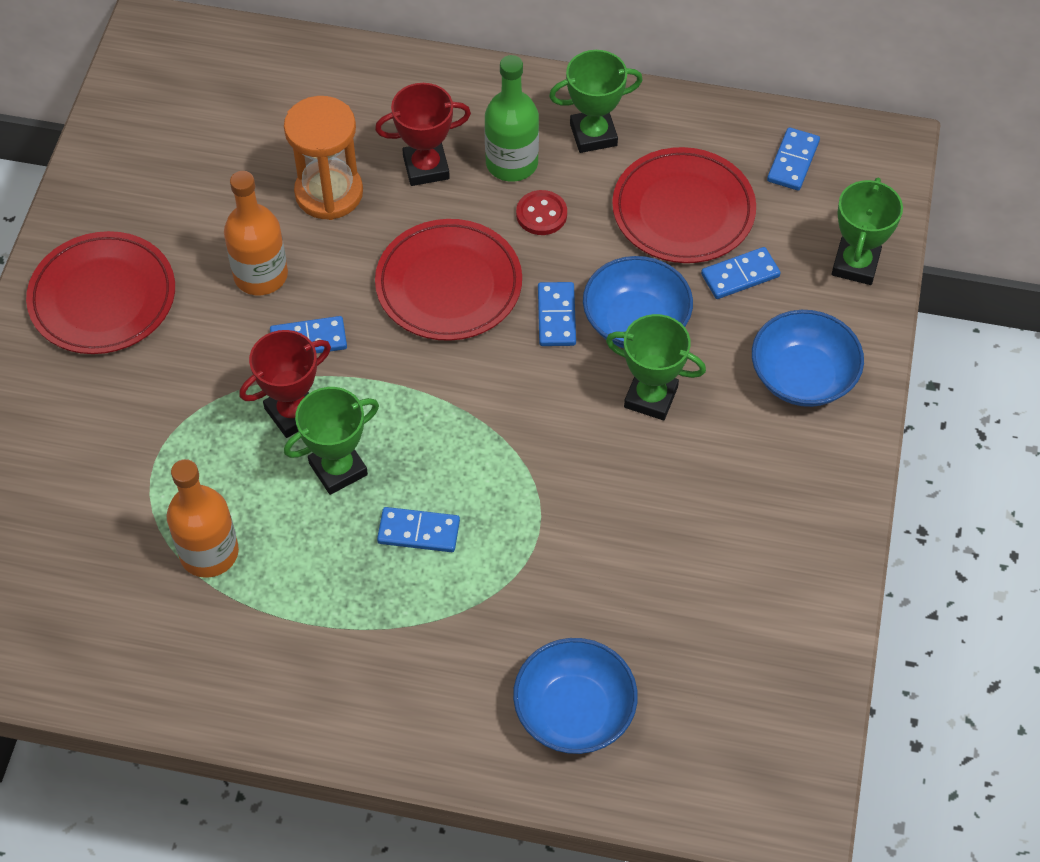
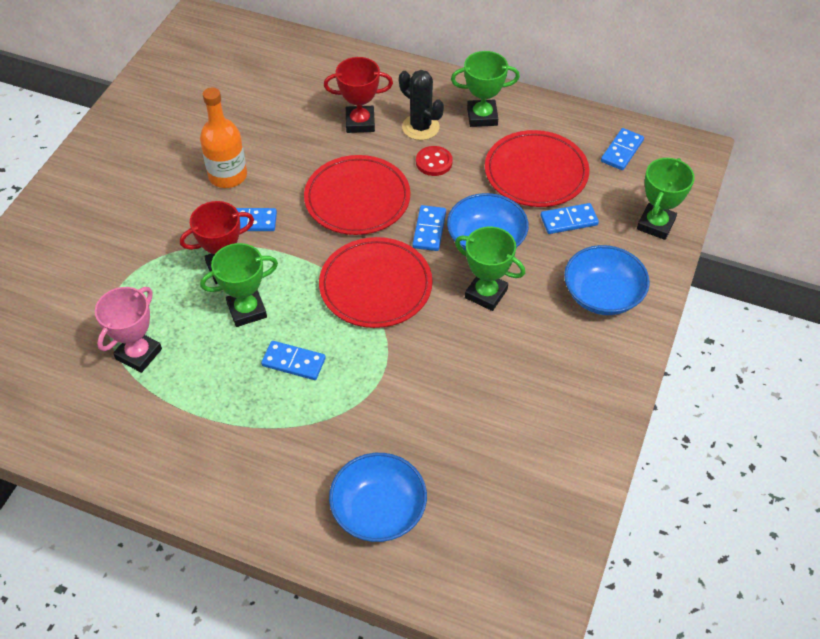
camera: 10 degrees right, 5 degrees down
red plate [26,231,175,354] -> red plate moved to [319,237,433,328]
orange bottle [167,459,239,578] -> pink trophy [95,287,162,373]
orange hourglass [284,96,363,220] -> none
green bottle [485,55,539,182] -> black cactus [399,70,444,140]

